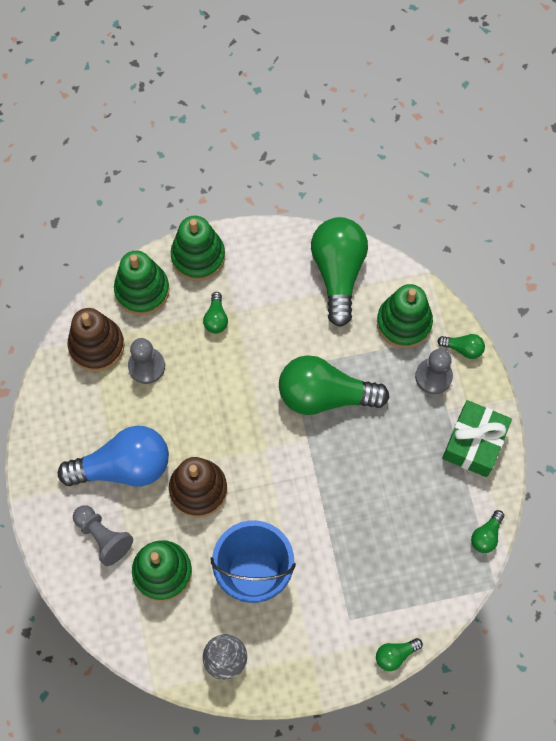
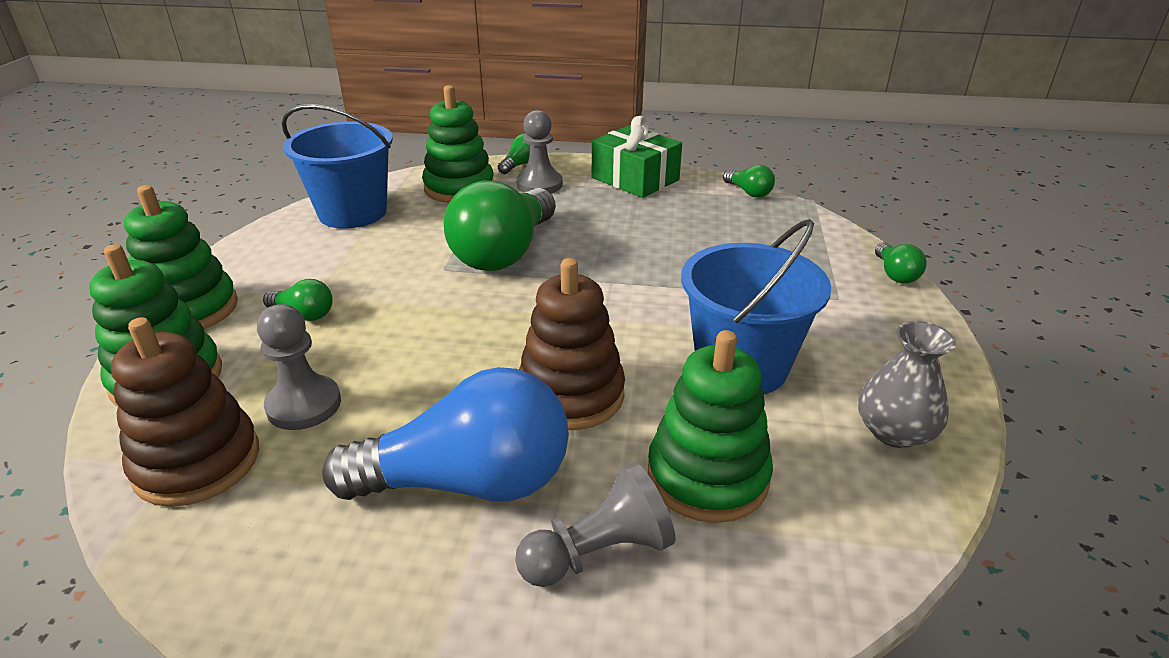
camera: 70 degrees left, 35 degrees down
blue light bulb [58,426,169,486] -> blue light bulb turned 75 degrees clockwise [322,367,569,501]
green light bulb [311,217,368,327] -> blue bucket [281,104,393,229]

